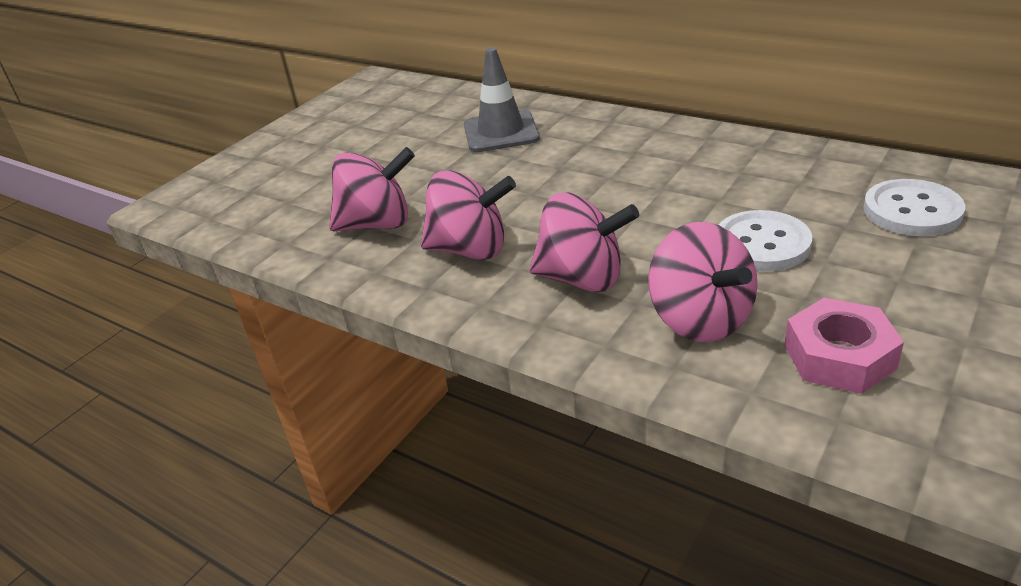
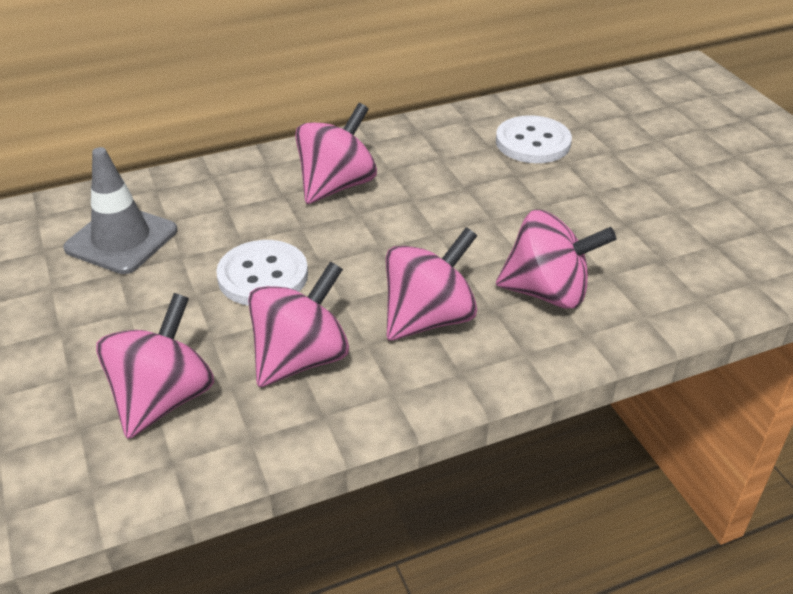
camera: 60 degrees left, 5 degrees up
white button [719,210,812,271] -> white button moved to [216,240,308,306]
pink nut [785,298,904,394] -> none
none -> pink spinning top [295,103,377,204]

